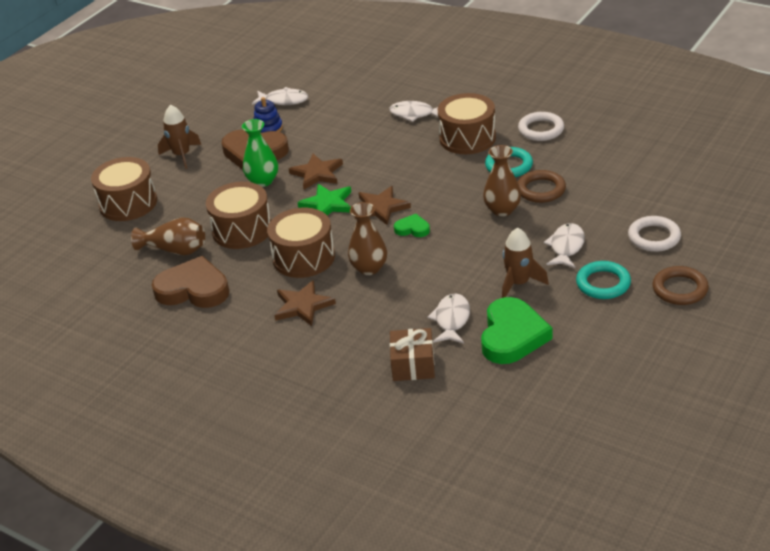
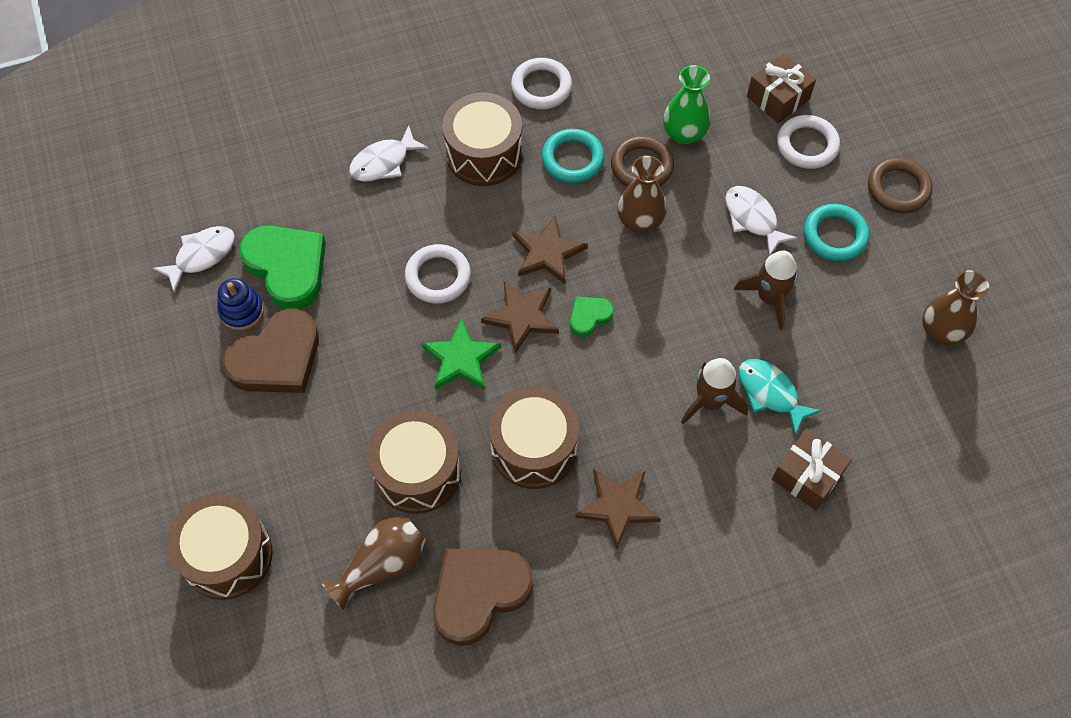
camera: 55 degrees left, 25 degrees up
brown rocket [158,105,201,169] -> brown rocket moved to [681,358,748,424]
green vase [242,119,278,187] -> green vase moved to [663,65,711,144]
brown star [289,154,343,190] -> brown star moved to [513,215,588,284]
brown vase [348,202,387,275] -> brown vase moved to [922,270,989,345]
white fish [428,293,470,344] -> turquoise fish [739,359,822,435]
green heart [481,297,553,364] -> green heart moved to [239,226,326,310]
none -> white ring [405,244,471,304]
none -> brown gift [747,53,816,123]

